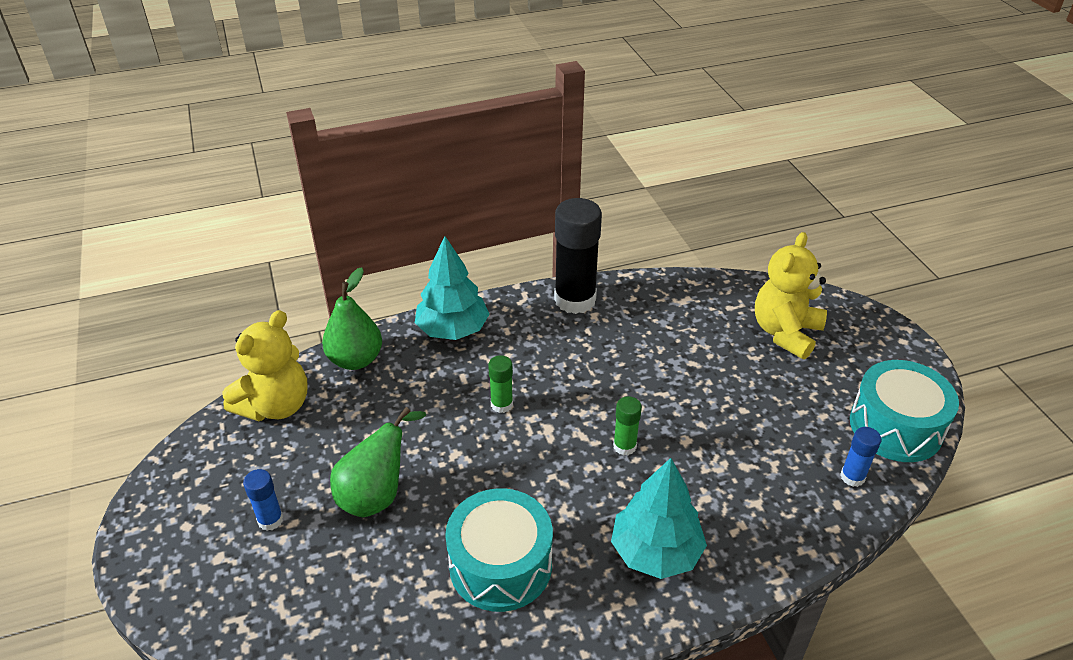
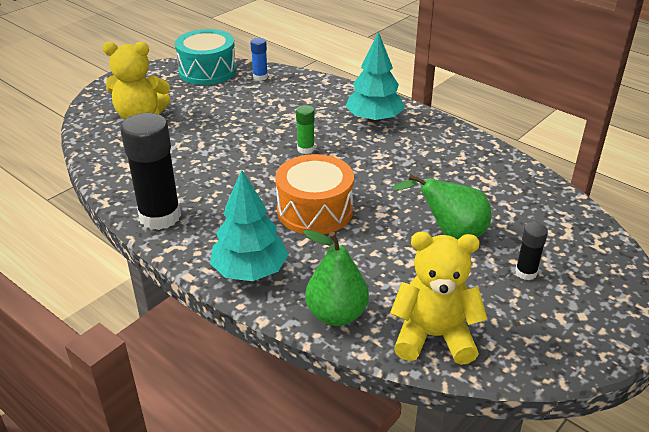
camera: 120 degrees left, 5 degrees down
blue glue stick [243,469,283,531] -> black glue stick [515,222,548,280]
turquoise drum [445,488,553,612] -> none
green glue stick [488,355,513,413] -> orange drum [275,154,354,234]

